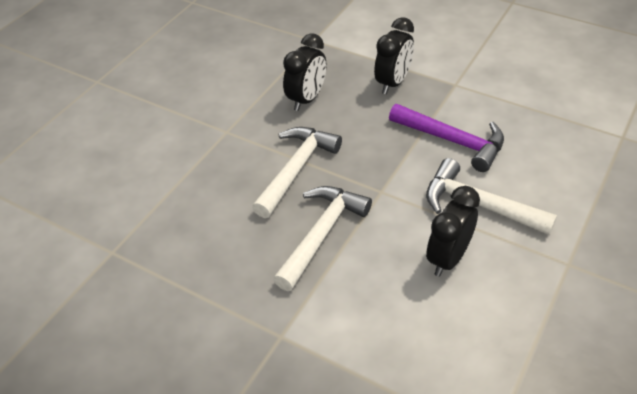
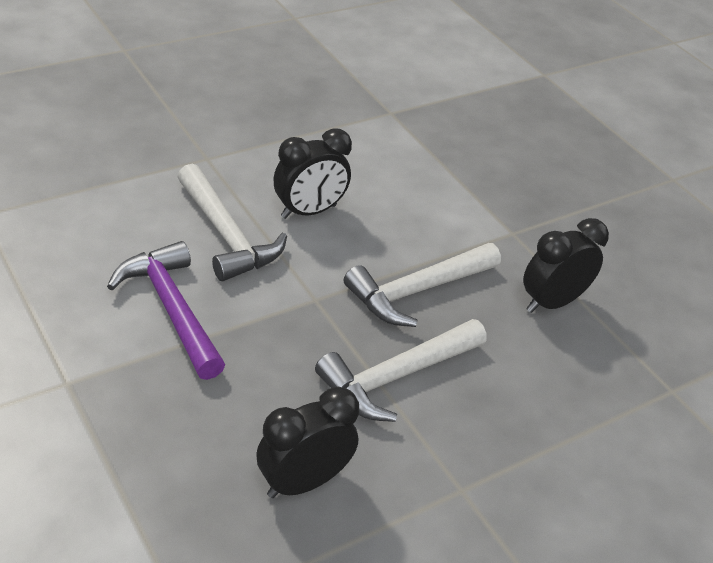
camera: 160 degrees left, 5 degrees down
black clock [374,17,414,94] -> black clock moved to [523,218,609,313]

